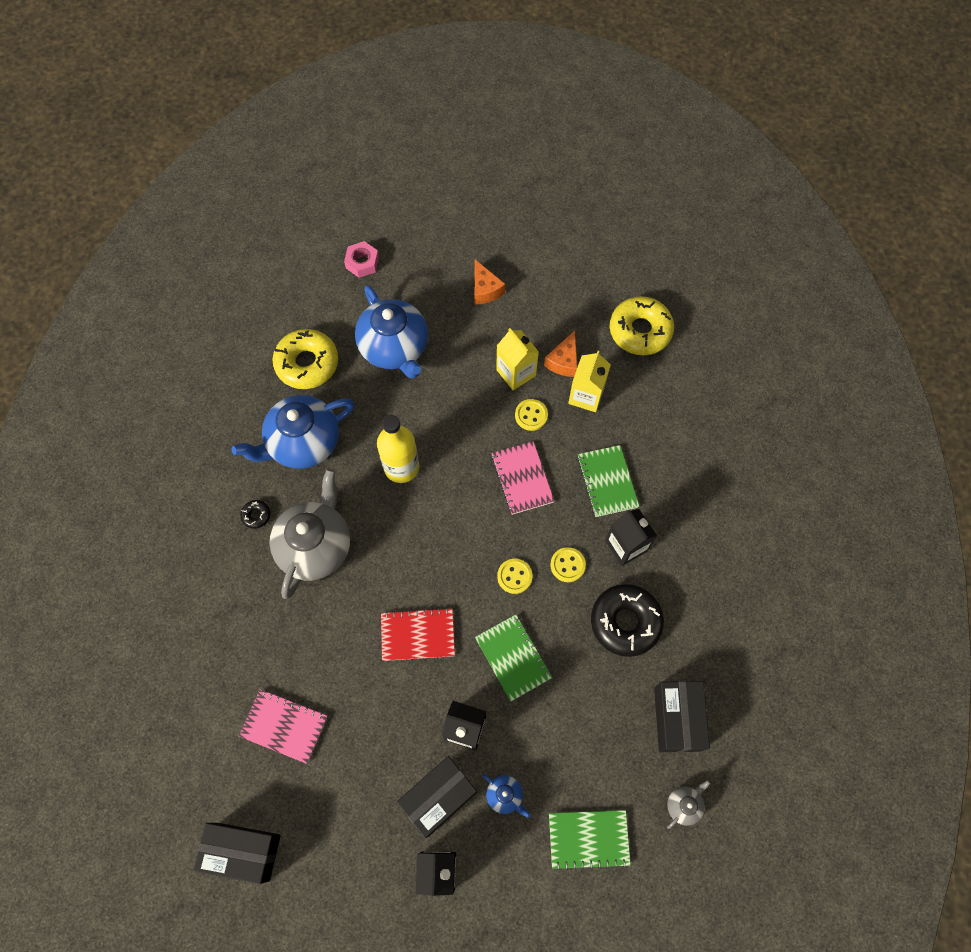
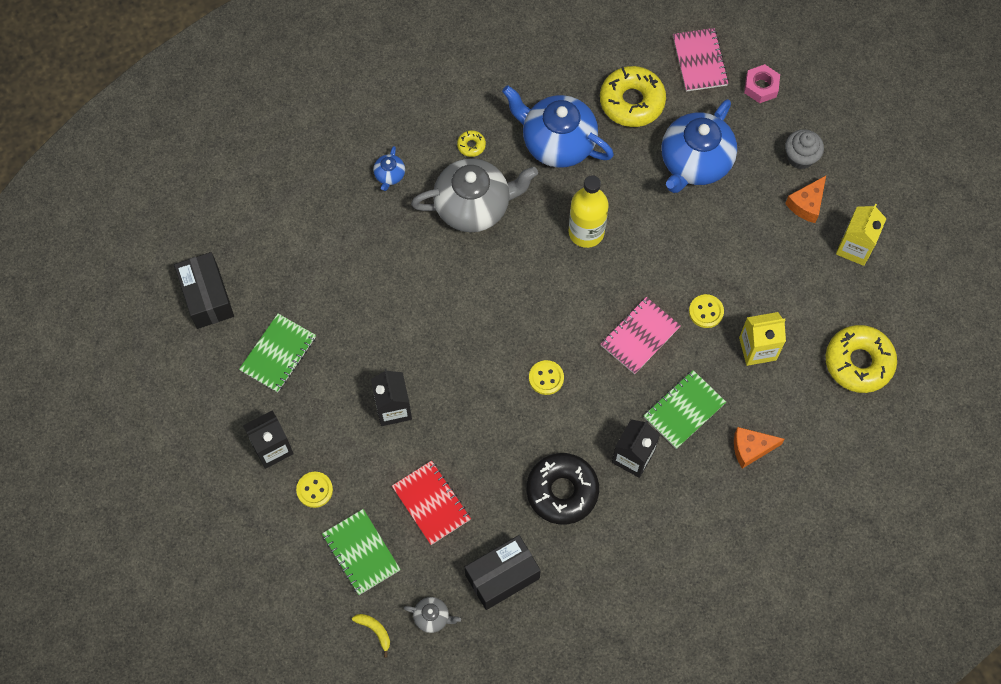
camera: 60 degrees right, 0 degrees up
pink notebook [239,689,327,764] -> pink notebook moved to [673,28,729,92]
black donut [240,500,271,529] -> yellow donut [457,130,486,157]
red notebook [381,608,455,661] -> red notebook moved to [392,461,471,545]
black box [397,756,477,838] -> none
green notebook [475,614,553,702] -> green notebook moved to [239,314,316,392]
blue teapot [482,774,531,818] -> blue teapot moved to [373,146,405,191]
yellow carton [496,328,539,390] -> yellow carton moved to [836,204,887,266]
orange cheese [544,330,577,377] -> orange cheese moved to [734,427,785,469]
yellow button [550,547,586,582] -> yellow button moved to [296,472,333,508]
none -> yellow banana [352,614,390,657]
none -> grey cupcake [785,129,824,169]

